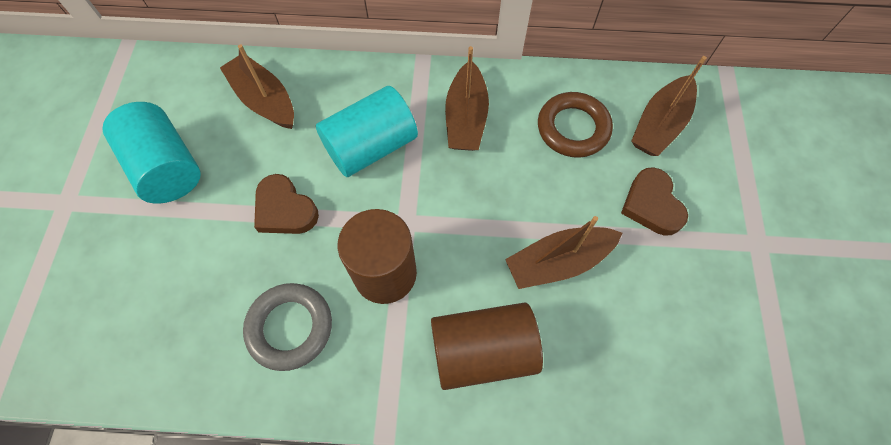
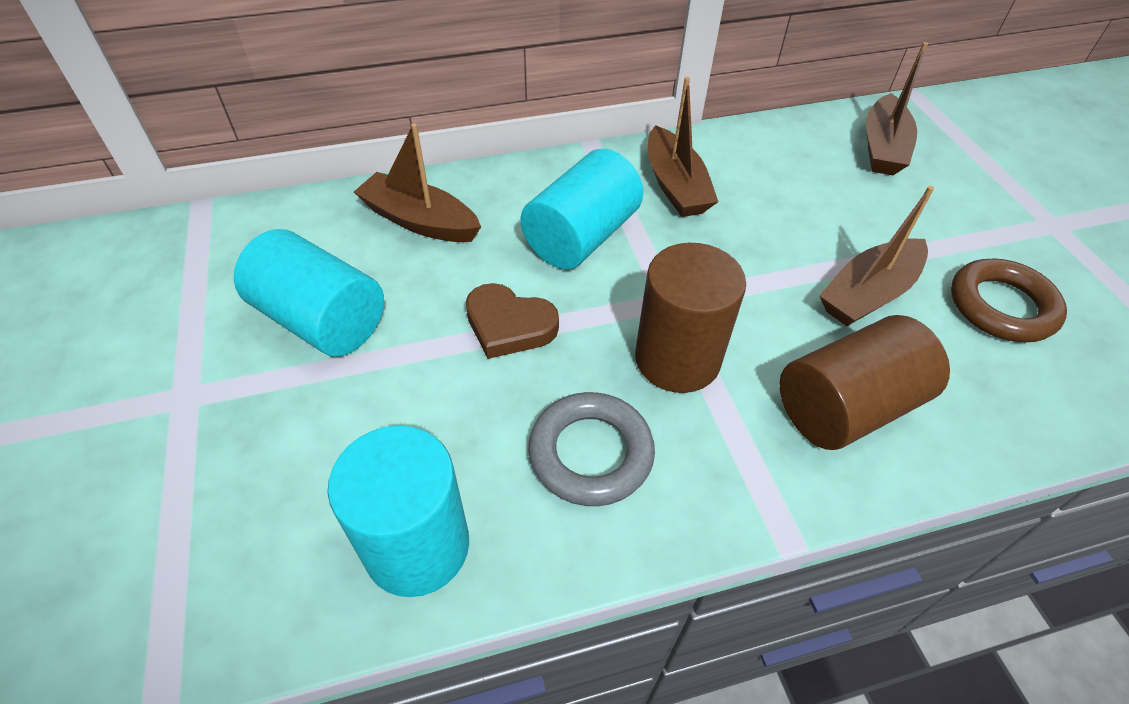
camera: 20 degrees left, 15 degrees down
brown ring [538,92,613,158] -> brown ring moved to [951,259,1067,342]
brown heart [621,167,688,236] -> none
none -> turquoise cylinder [328,425,469,597]

